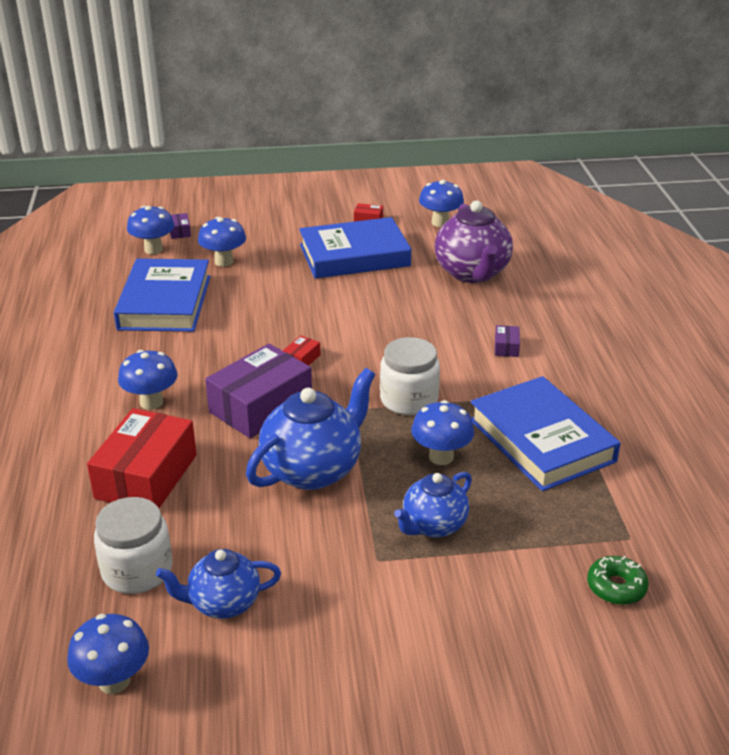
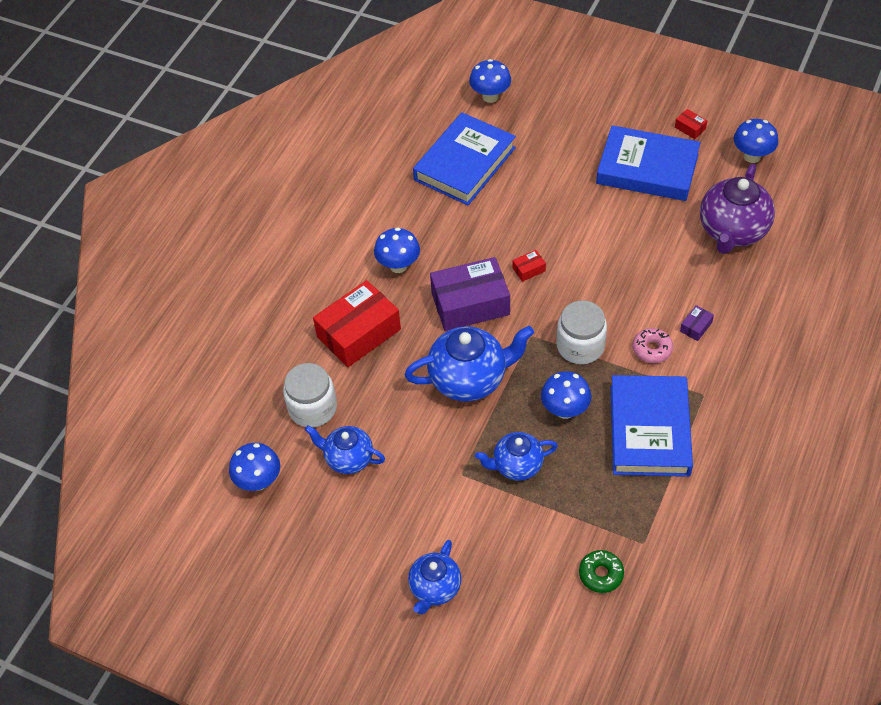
camera: 35 degrees right, 20 degrees up
purple box [170,213,191,239] -> none
blue mushroom [198,217,246,267] -> none
none -> blue teapot [408,540,461,614]
none -> pink donut [633,328,673,363]

